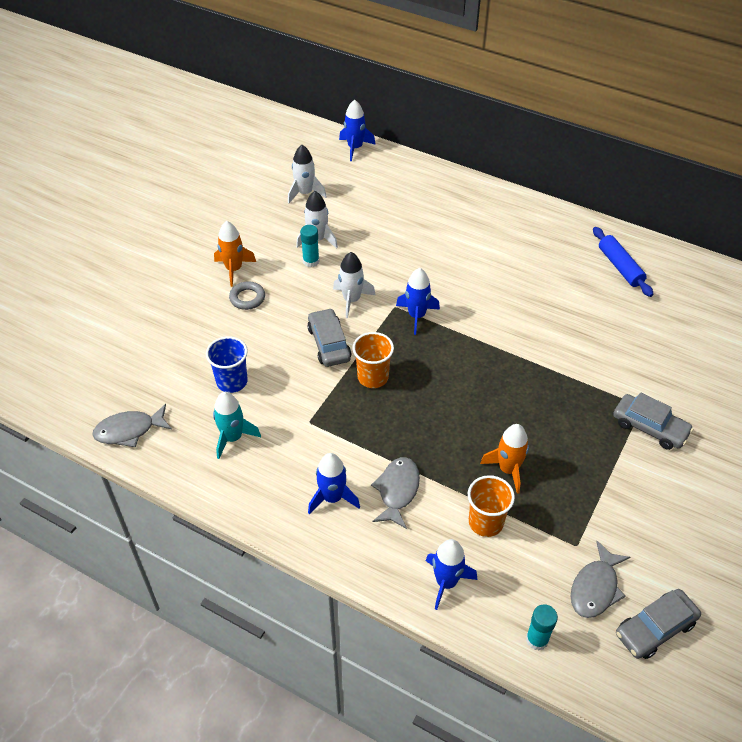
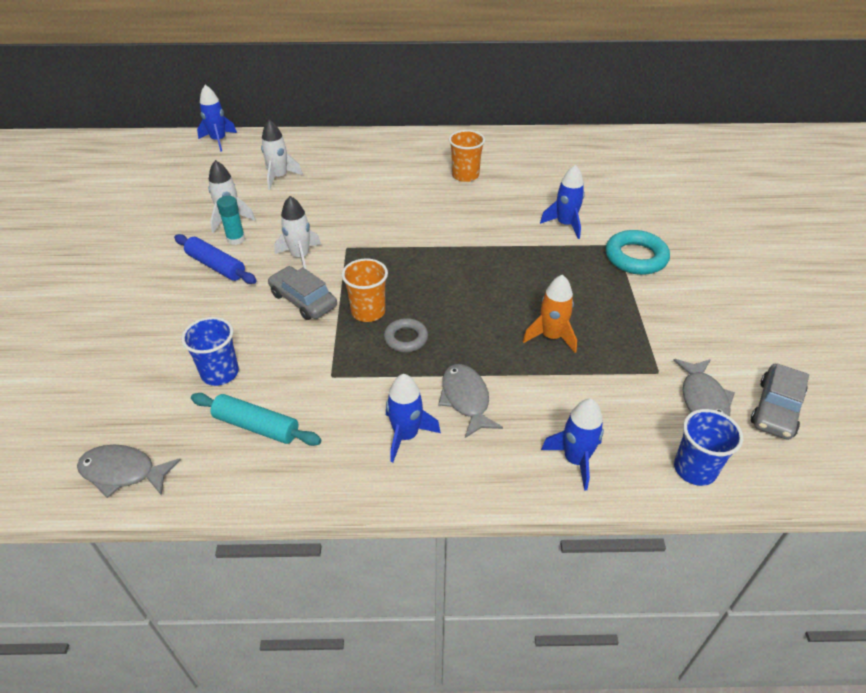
camera: 30 degrees left, 5 degrees down
grey fish [93,404,172,447] -> grey fish turned 60 degrees clockwise [77,445,181,498]
turquoise rocket [213,392,261,459] -> turquoise rolling pin [191,393,321,446]
orange rocket [214,221,256,287] -> none
grey ring [229,281,265,310] -> grey ring moved to [384,318,428,352]
white rocket [288,145,327,204] -> white rocket moved to [261,120,303,190]
blue rocket [396,268,440,335] -> blue rocket moved to [540,165,585,239]
orange cup [468,475,515,537] -> orange cup moved to [449,130,485,182]
turquoise glue stick [526,604,558,651] -> blue cup [674,409,743,486]
blue rolling pin [593,227,653,297] -> blue rolling pin moved to [174,234,257,284]
grey car [613,392,693,450] -> turquoise ring [606,230,670,275]

